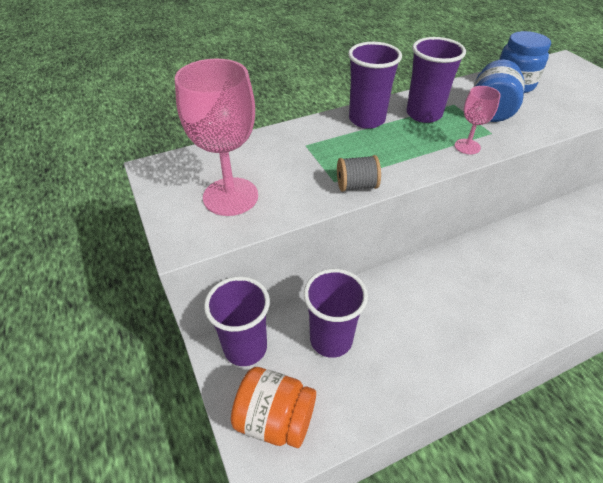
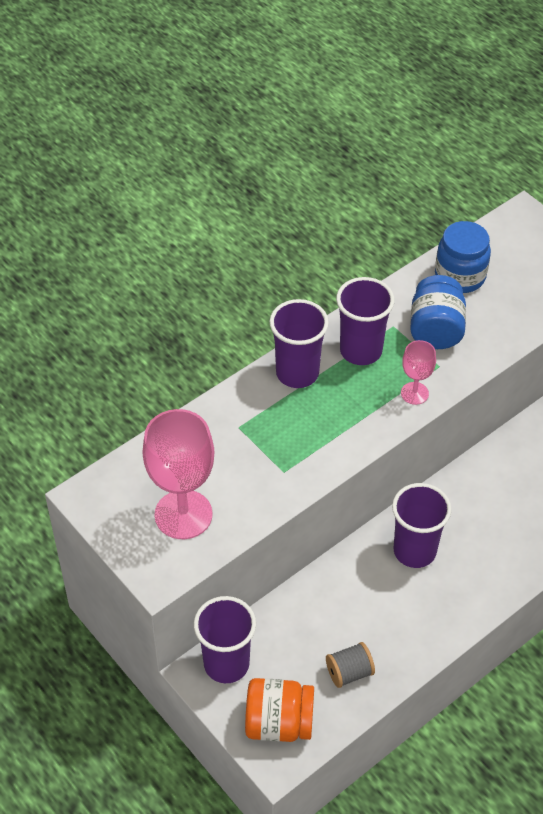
camera: 15 degrees left, 5 degrees up
purple cup [304,269,368,358] -> purple cup moved to [392,483,451,568]
grey spool [337,155,381,192] -> grey spool moved to [326,642,375,688]

